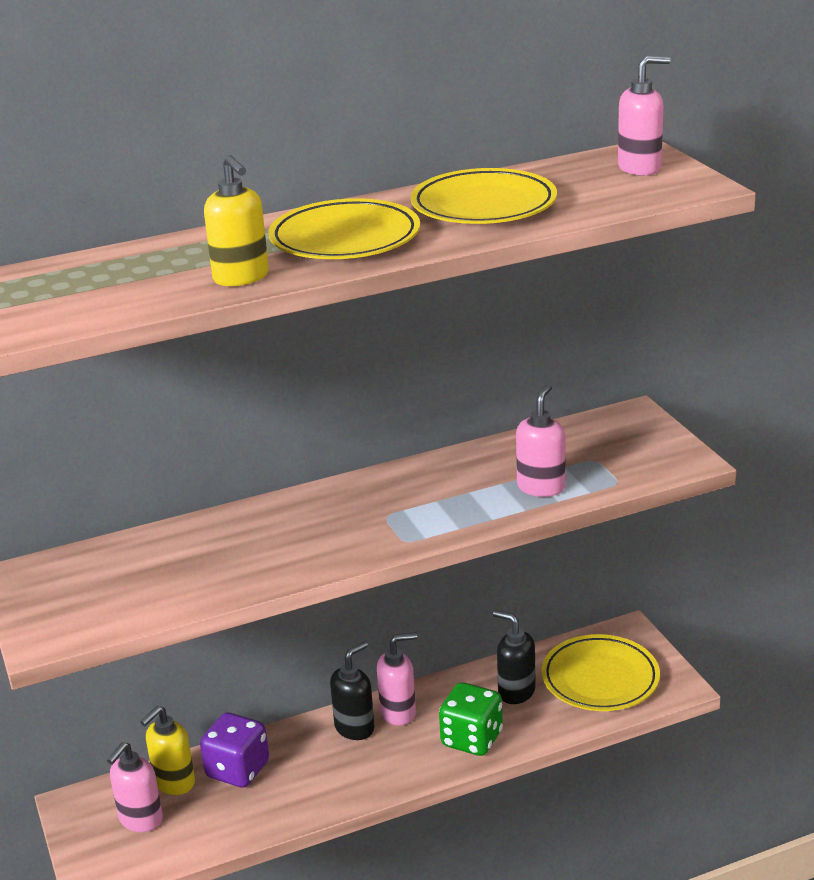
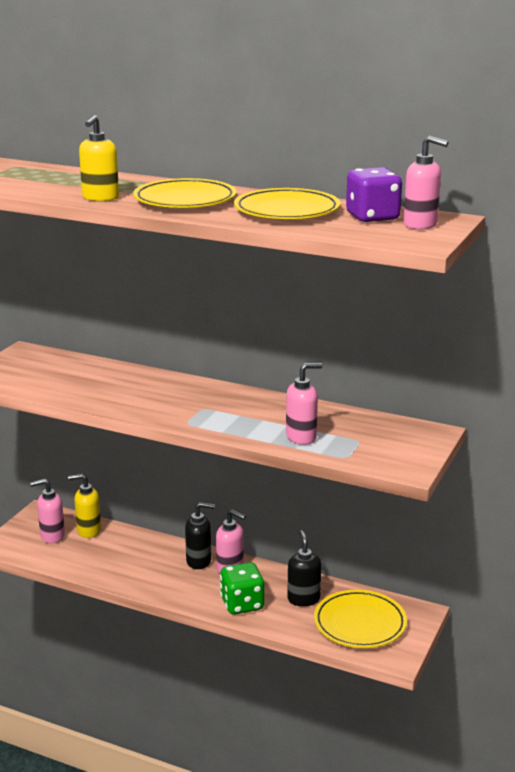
camera: 45 degrees right, 5 degrees down
purple dice [200,713,269,788] -> purple dice moved to [346,167,402,223]

